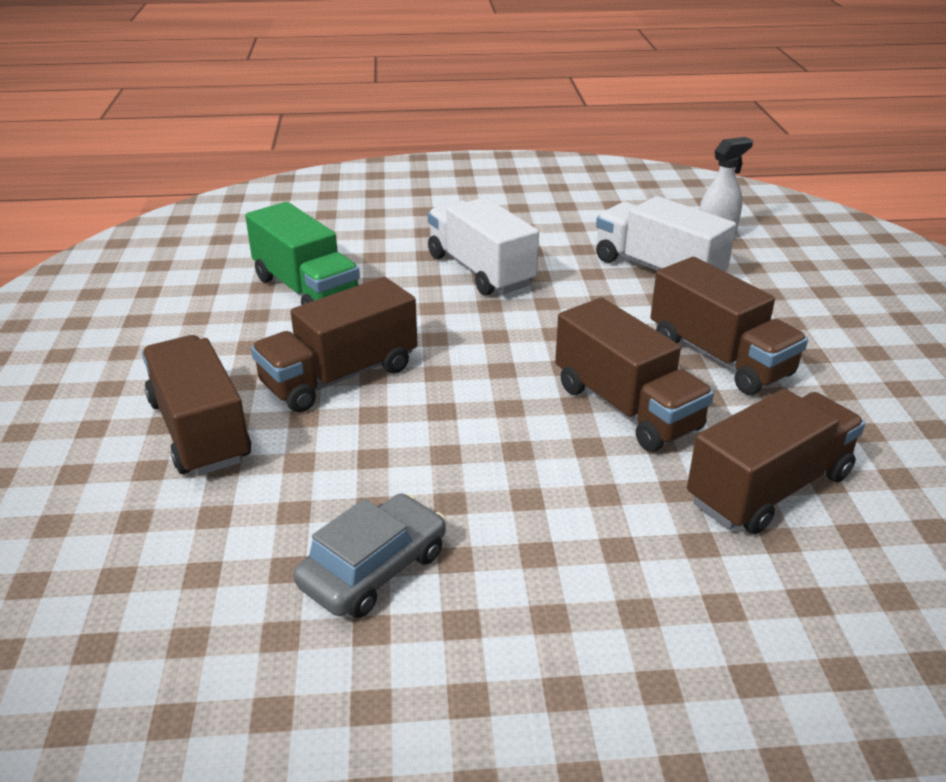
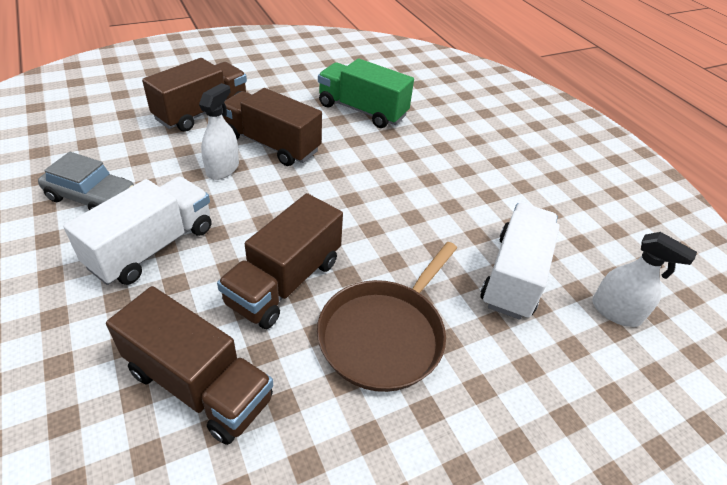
camera: 65 degrees right, 10 degrees up
green truck [245,202,360,305] -> green truck turned 90 degrees clockwise [318,58,414,128]
white truck [428,197,539,296] -> white truck moved to [63,176,212,285]
brown truck [651,257,808,395] -> brown pan [317,242,457,392]
none -> white spray bottle [199,83,239,180]

